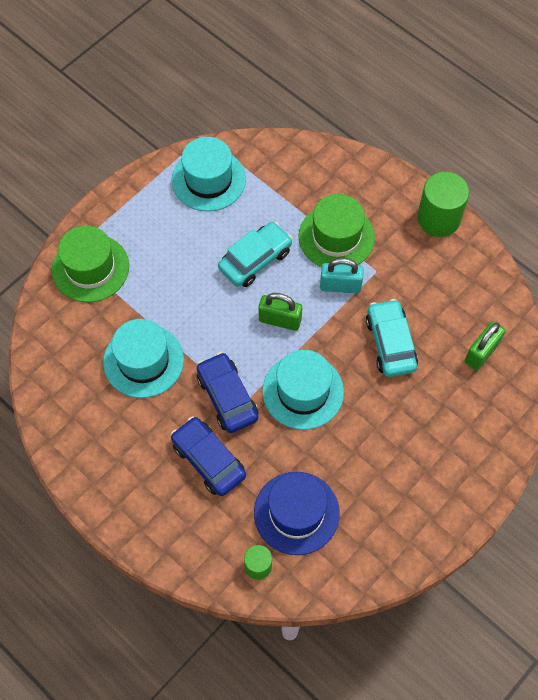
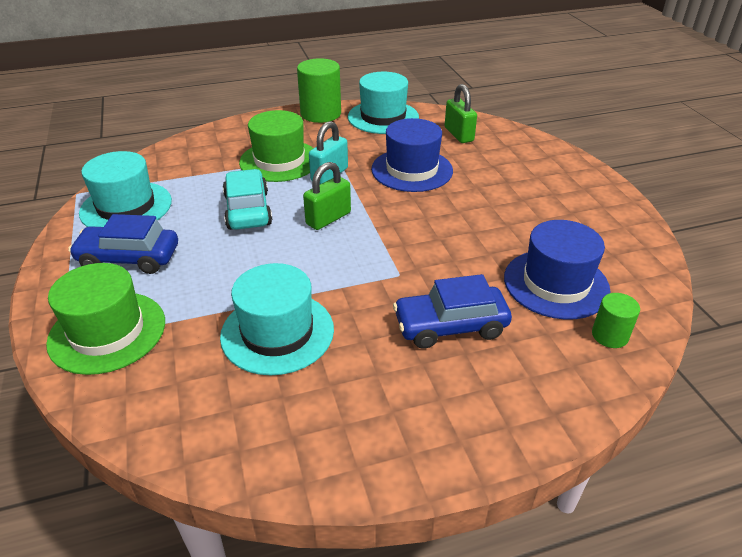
camera: 60 degrees left, 25 degrees down
blue car [197,352,258,433] -> blue car moved to [68,214,178,274]
turquoise hat [262,350,344,430] -> turquoise hat moved to [348,72,419,134]
turquoise car [366,299,418,377] -> blue hat [371,118,453,192]

